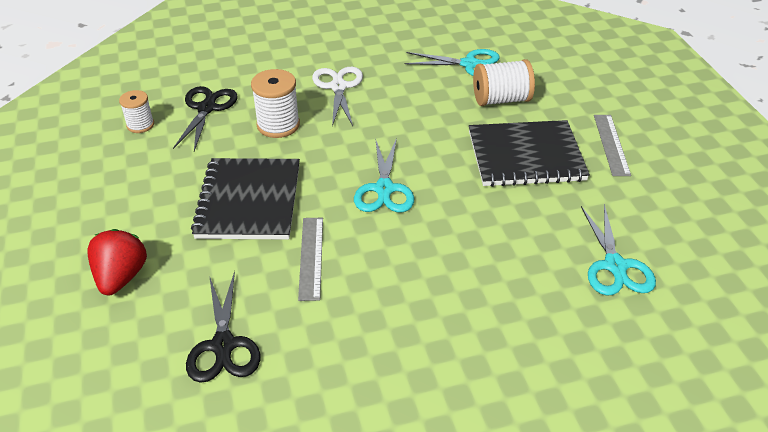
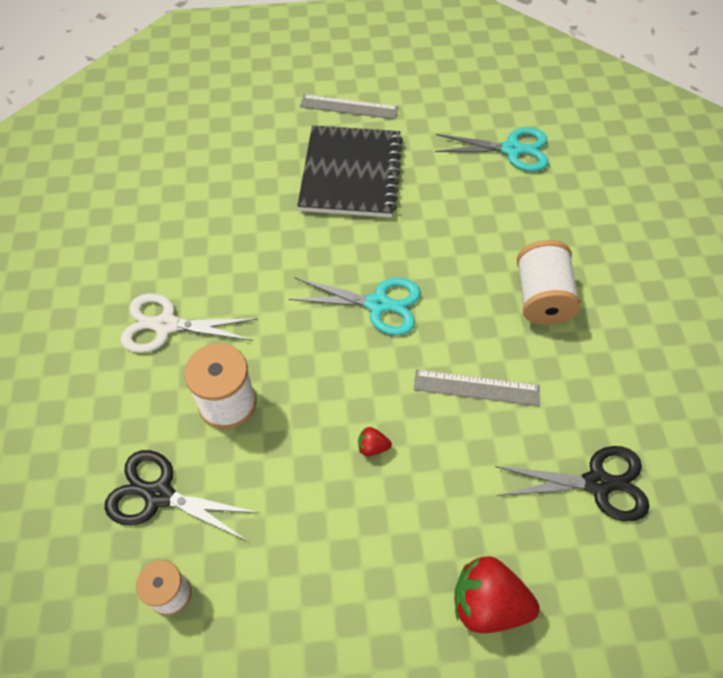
camera: 80 degrees left, 15 degrees up
black notebook [191,158,300,240] -> red strawberry [358,427,392,456]
turquoise scissors [404,49,500,76] -> none
white spool [473,59,535,106] -> white spool moved to [517,240,581,325]

